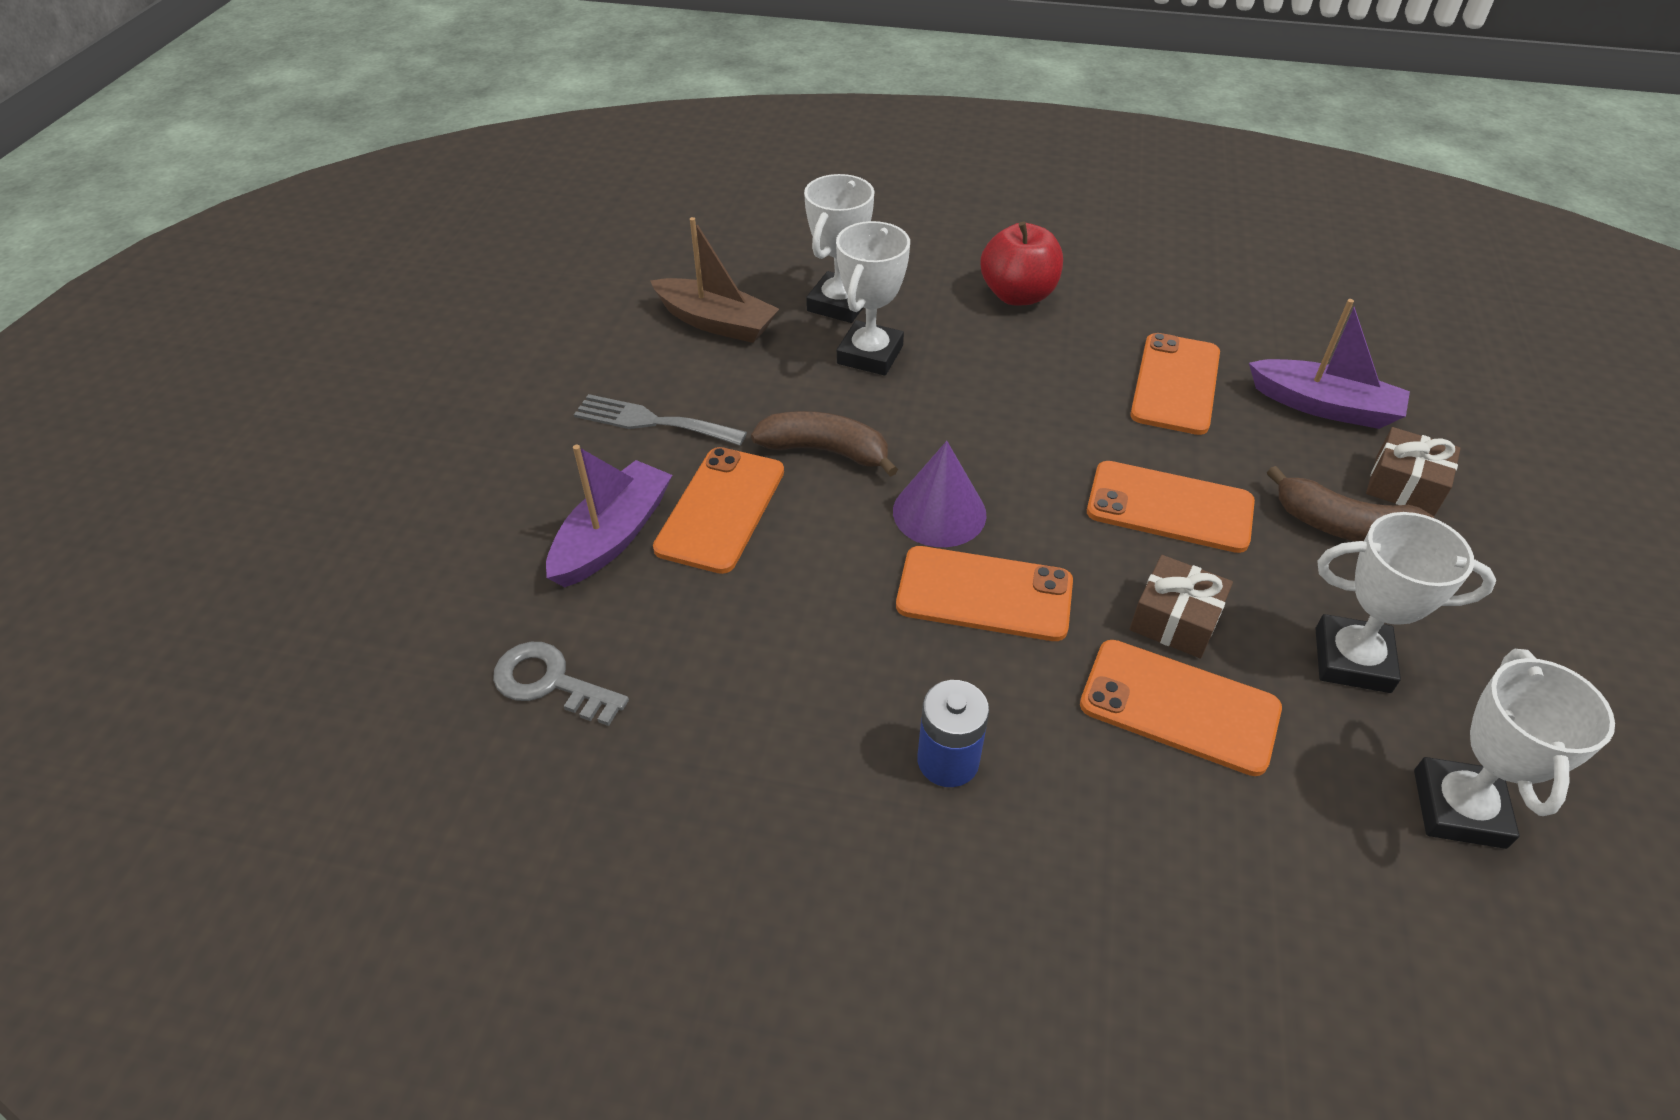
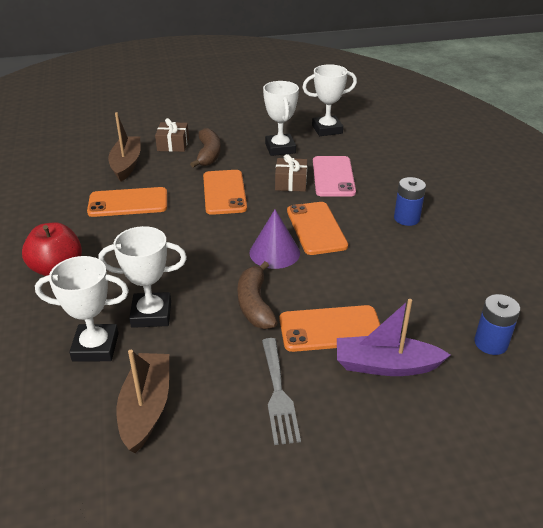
camera: 115 degrees left, 10 degrees down
grey key [493,642,629,726] -> blue battery [474,294,520,355]
orange phone [1080,640,1282,776] -> pink phone [313,156,356,197]
purple boat [1249,299,1410,429] -> brown boat [108,112,141,182]

